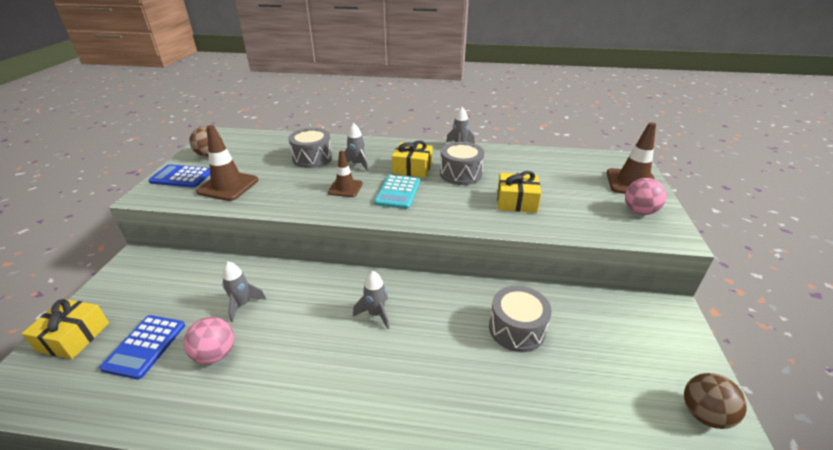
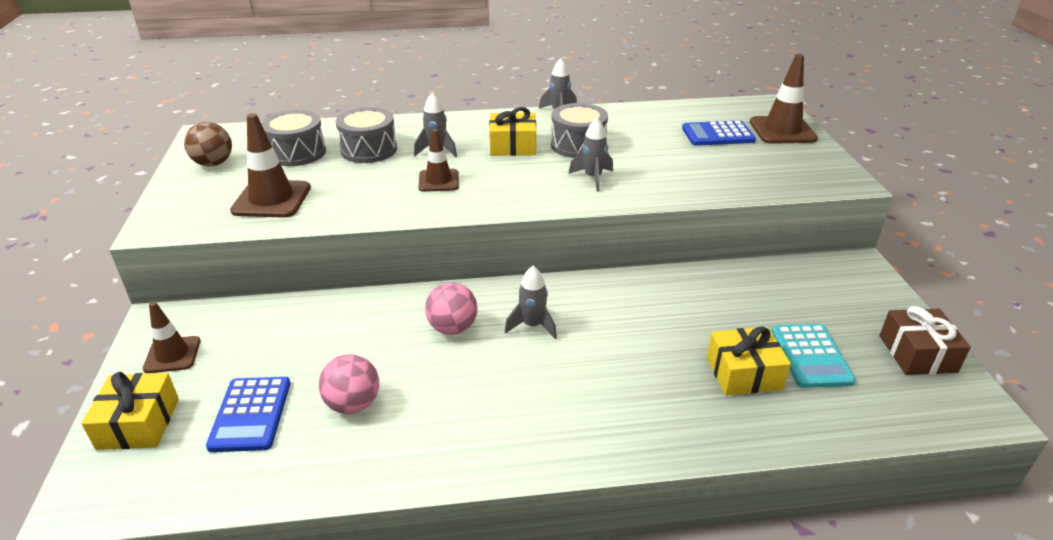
camera: 15 degrees left, 0 degrees up
blue calculator [148,164,210,188] -> blue calculator moved to [682,120,756,146]
grey rocket [222,261,266,322] -> grey rocket moved to [569,118,613,191]
turquoise calculator [374,175,420,209] -> turquoise calculator moved to [771,324,856,388]
grey drum [489,286,552,352] -> grey drum moved to [261,110,326,166]
yellow gift [497,171,541,213] -> yellow gift moved to [707,326,791,396]
pink ball [625,178,667,215] -> pink ball moved to [425,282,478,335]
brown ball [684,373,747,429] -> brown gift [879,306,971,375]
none -> brown traffic cone [143,302,201,373]

